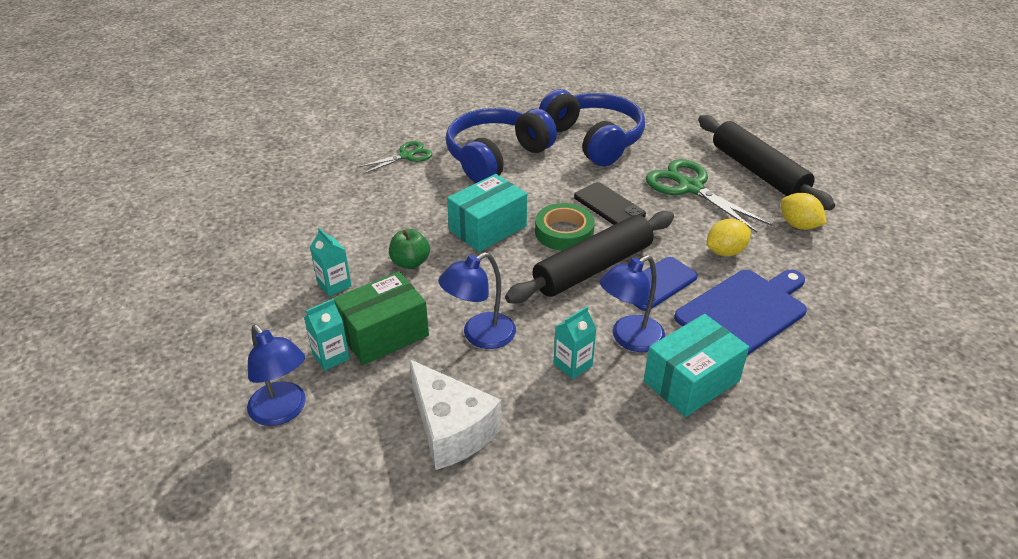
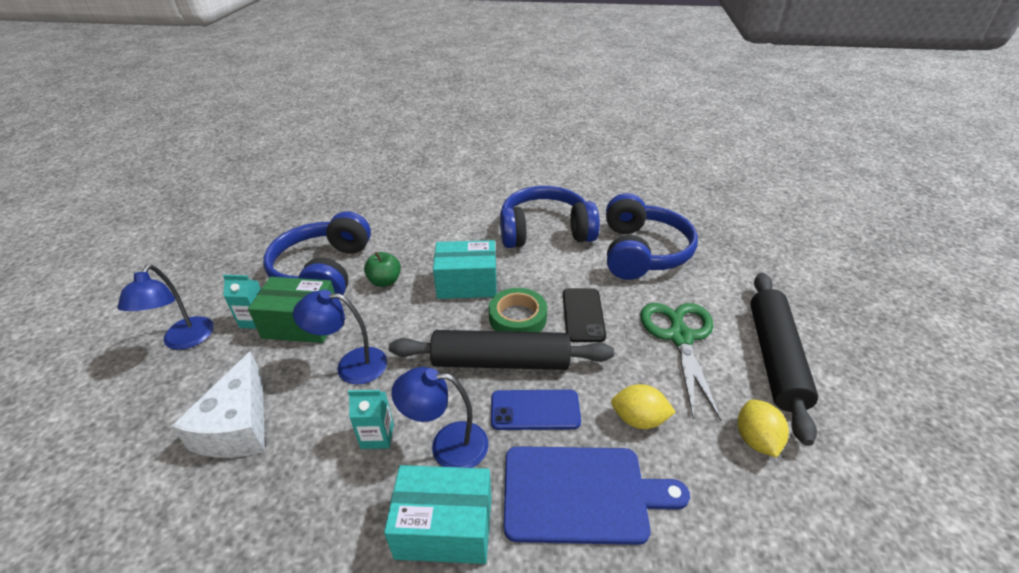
camera: 40 degrees right, 0 degrees up
turquoise carton [310,227,351,296] -> blue headphones [263,211,371,299]
green scissors [357,141,432,174] -> none

